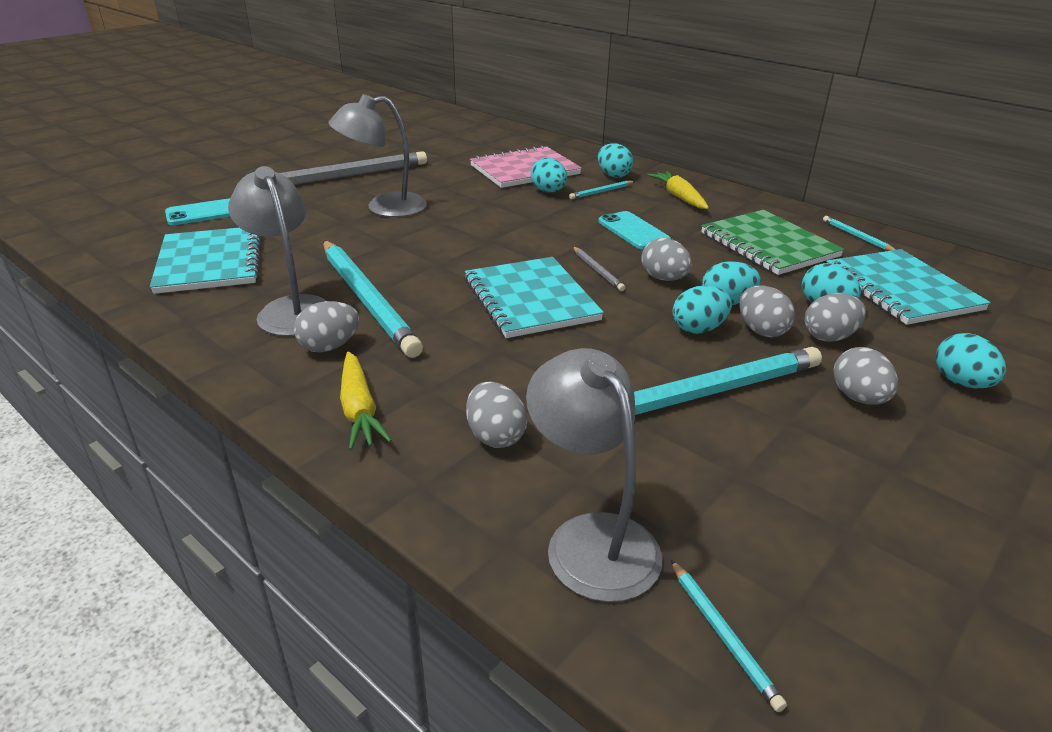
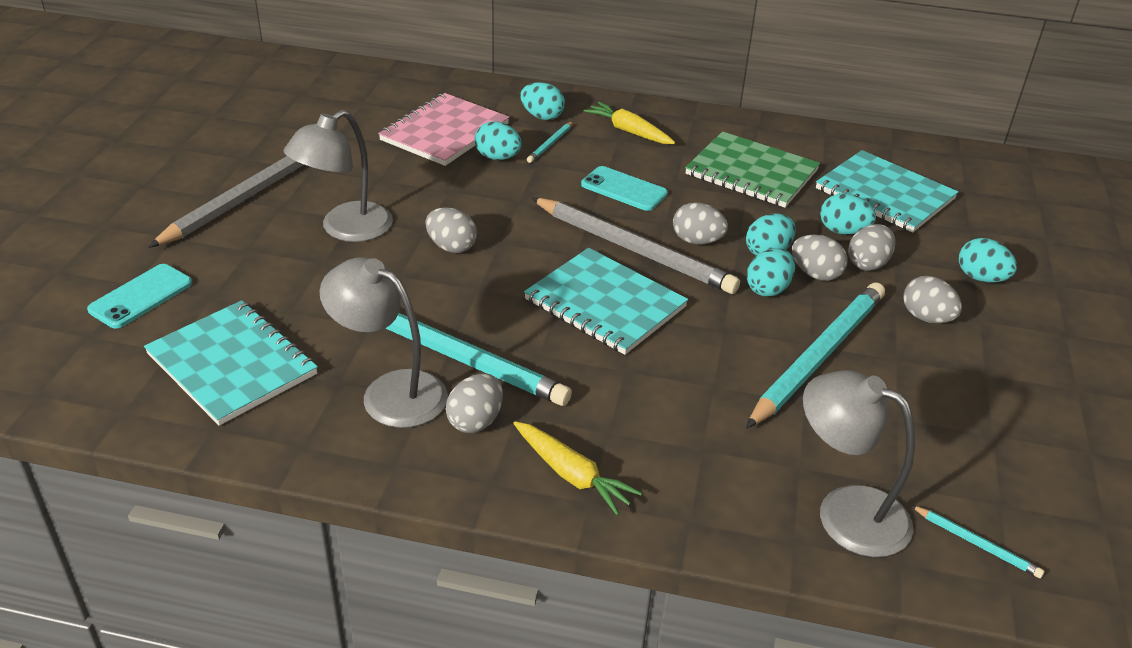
camera: 30 degrees left, 5 degrees up
grey egg [466,381,527,448] -> grey egg moved to [426,207,477,253]
grey pencil [573,247,625,291] -> grey pencil [531,198,740,294], size x2.37
turquoise pencil [823,216,896,251] -> none

